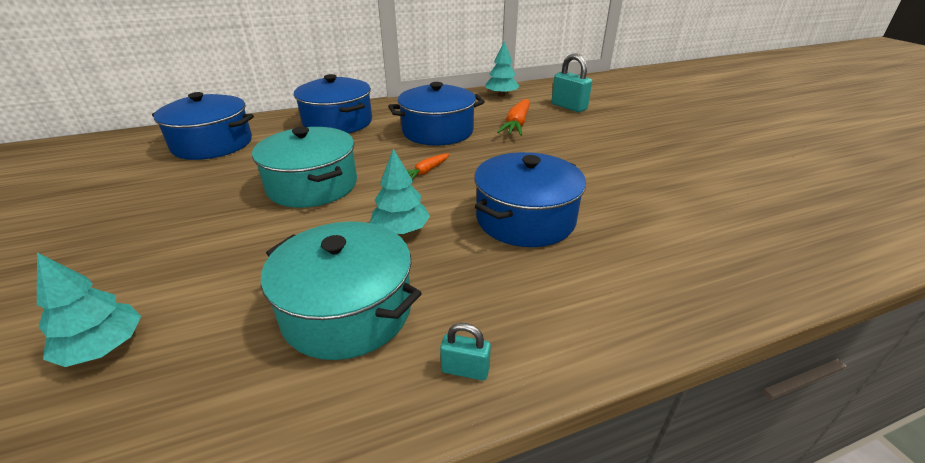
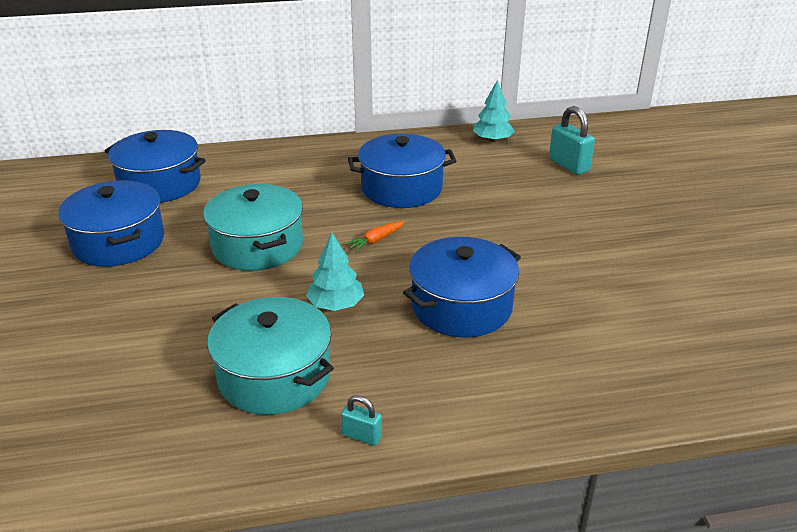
camera: 10 degrees right, 0 degrees up
turquoise tree [37,252,141,367] -> none
blue pot [294,74,372,133] -> blue pot moved to [58,181,164,267]
orange carrot [497,99,530,136] -> none

